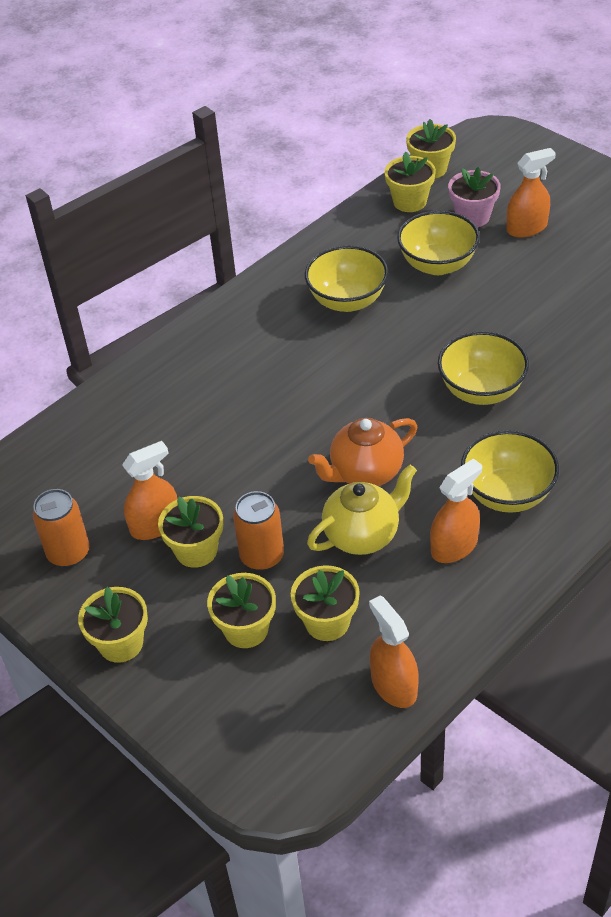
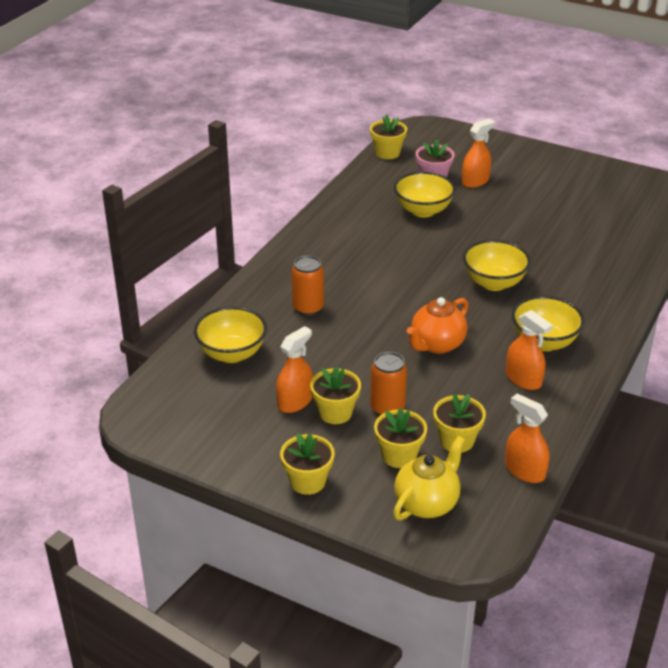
camera: 20 degrees left, 10 degrees down
orange can [33,489,90,568] -> orange can moved to [292,255,324,316]
yellow bowl [305,246,388,312] -> yellow bowl moved to [194,307,267,363]
yellow teapot [307,464,417,555] -> yellow teapot moved to [393,436,465,520]
yellow flower pot [384,152,436,212] -> none
orange spray bottle [430,458,482,563] -> orange spray bottle turned 105 degrees clockwise [506,310,553,390]

